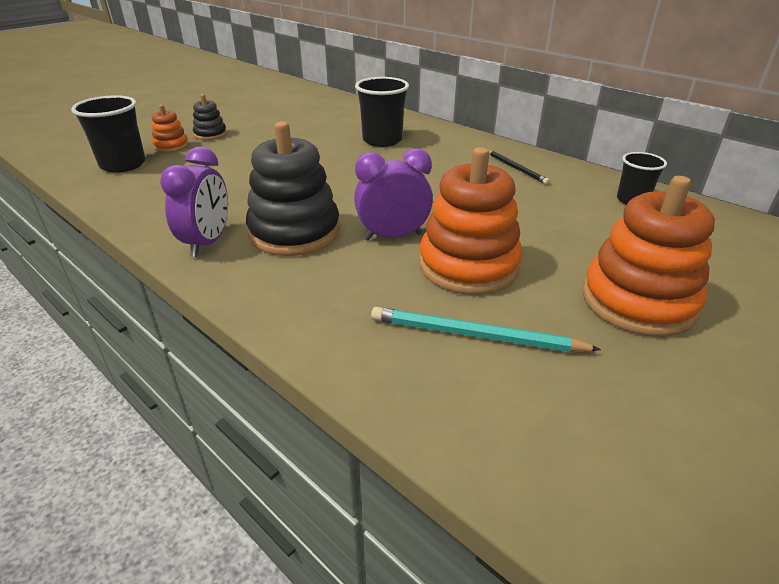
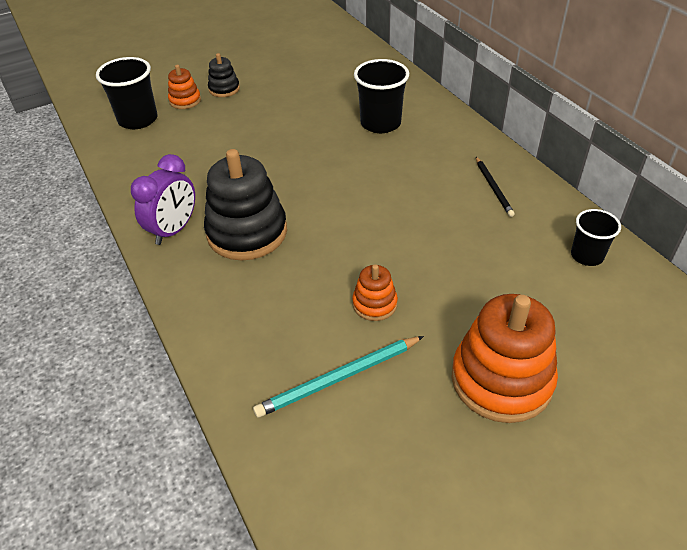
camera: 20 degrees right, 10 degrees up
purple clock [354,148,433,241] -> none
turquoise pencil [371,307,601,352] -> turquoise pencil turned 60 degrees counterclockwise [253,336,424,418]
orange stacking toy [419,147,523,295] -> orange stacking toy [352,264,398,321], size x0.50

